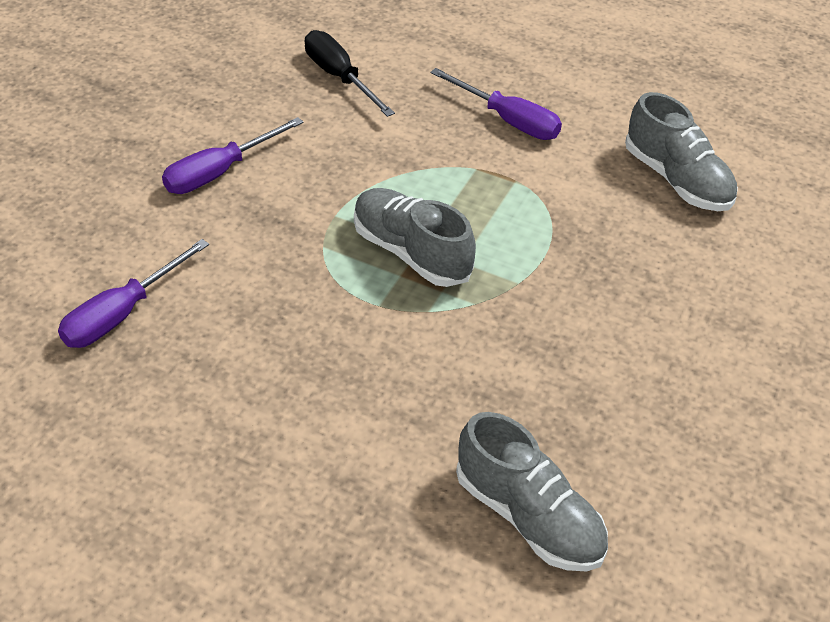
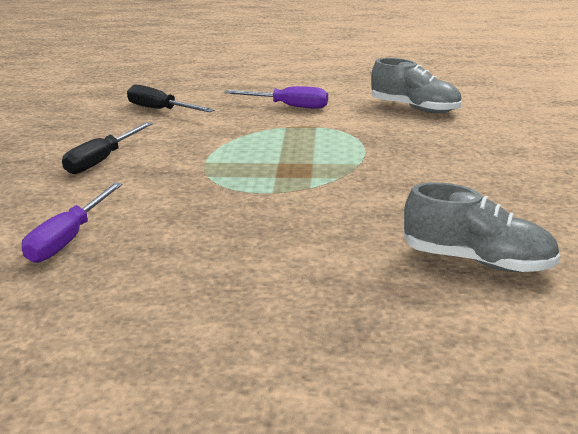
camera: 20 degrees left, 20 degrees down
purple screwdriver [162,117,304,194] -> black screwdriver [62,122,153,174]
grey shoe [354,188,476,287] -> none

